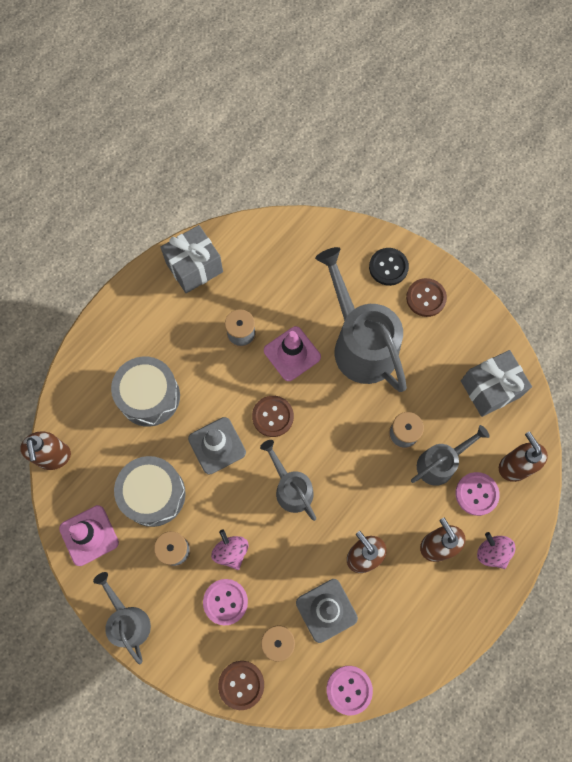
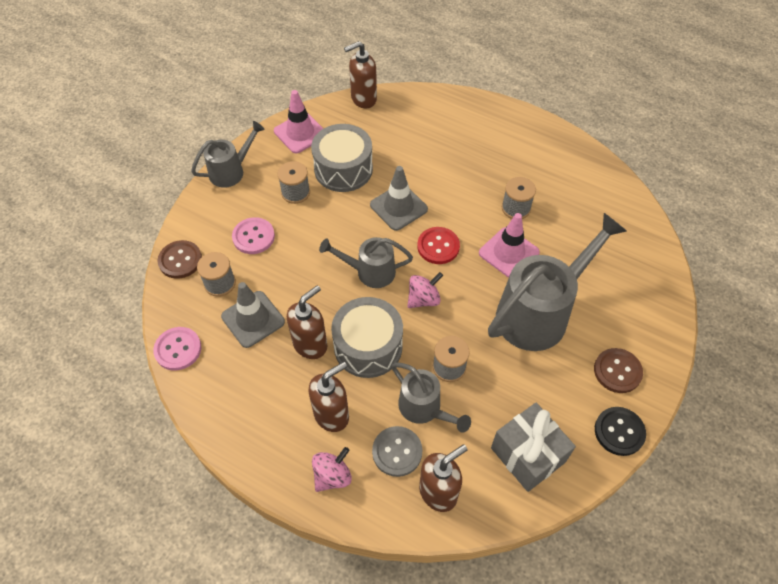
camera: 80 degrees right, 15 degrees down
grey drum [111,357,180,427] -> grey drum moved to [331,297,403,378]
grey gift [160,225,223,293] -> none
pink spinning top [211,529,248,570] -> pink spinning top moved to [407,272,443,308]
brown button [252,396,294,437] -> red button [417,227,460,264]
grey watering can [260,440,316,521] -> grey watering can turned 135 degrees counterclockwise [319,237,413,288]
black button [369,248,409,286] -> black button moved to [595,407,646,456]
pink button [456,472,500,516] -> grey button [372,426,422,477]

